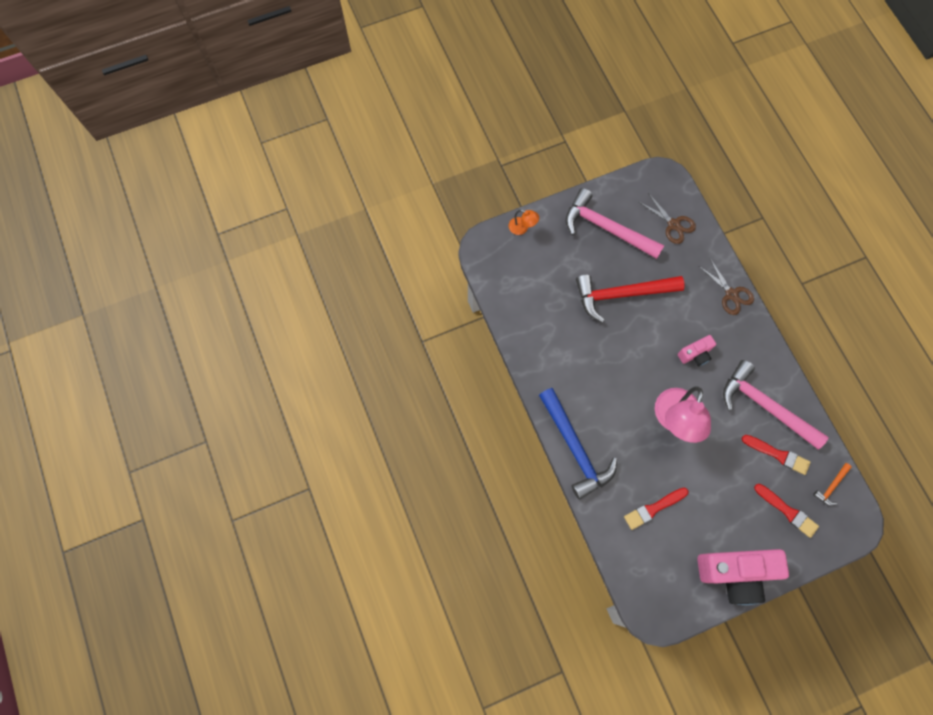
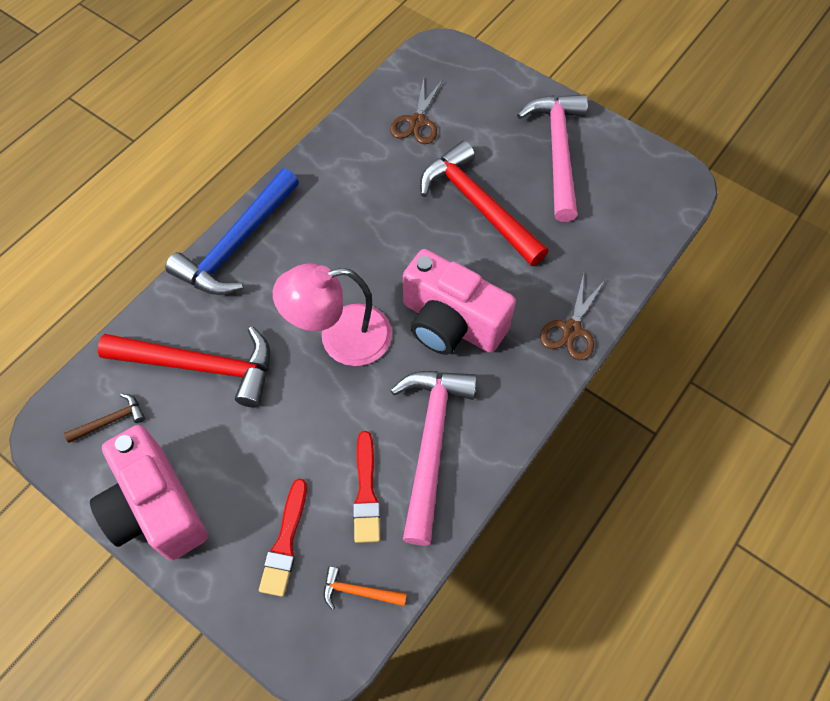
camera: 60 degrees right, 10 degrees down
orange lamp [509,210,539,235] -> none
red brush [624,488,688,530] -> red hammer [98,326,270,407]
brown scissors [639,193,696,244] -> brown scissors moved to [390,78,442,144]
pink camera [678,335,716,366] -> pink camera [403,249,516,355], size x2.03
none -> brown hammer [64,393,145,443]

